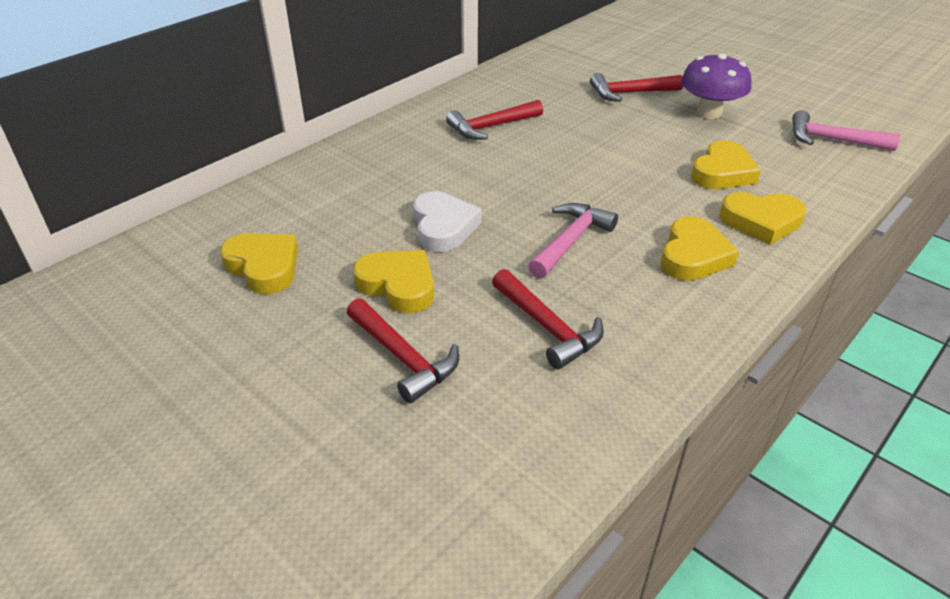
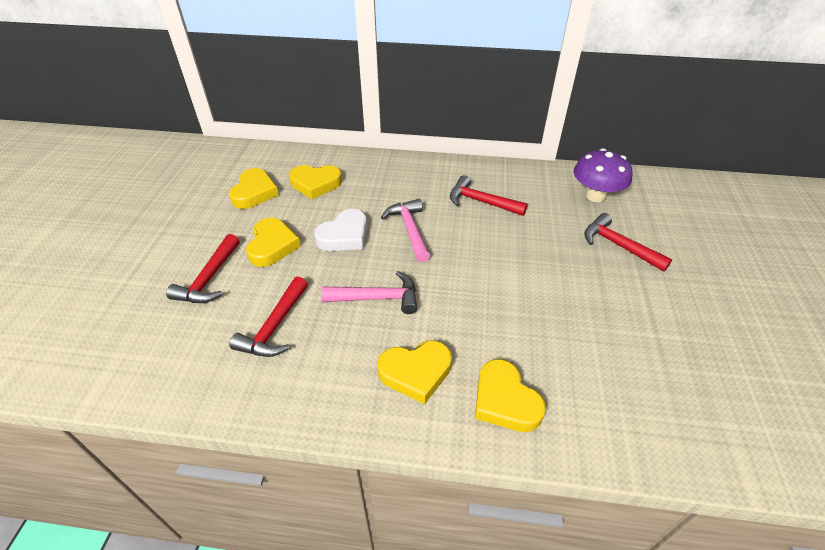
camera: 55 degrees right, 5 degrees up
purple mushroom [681,53,751,119] -> purple mushroom moved to [574,148,633,202]
yellow heart [691,141,761,189] -> yellow heart moved to [289,165,342,199]
pink hammer [792,110,900,151] -> pink hammer moved to [381,199,430,262]

